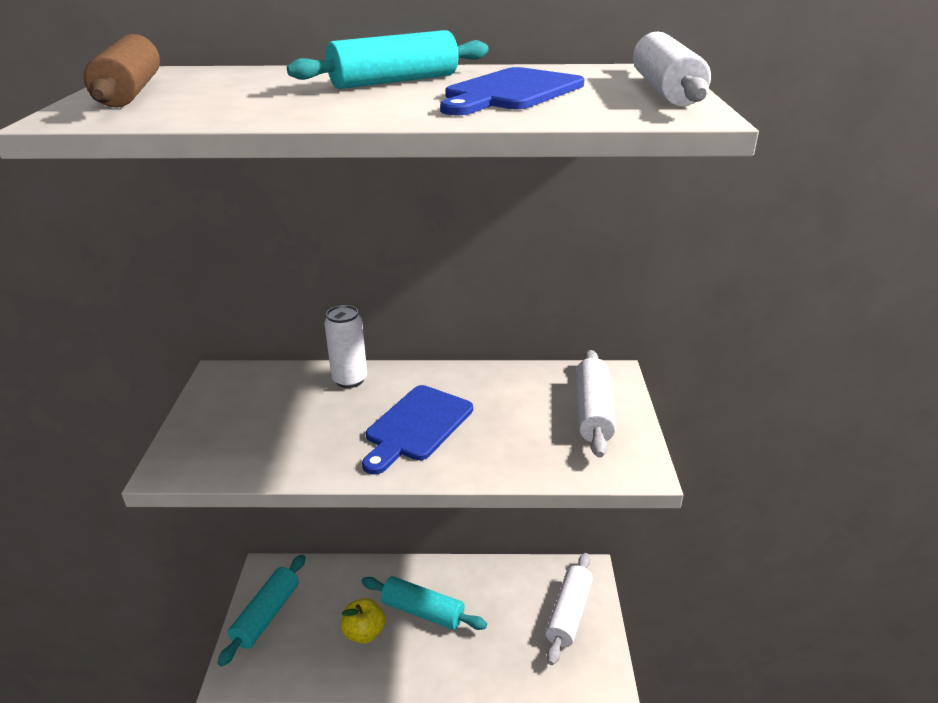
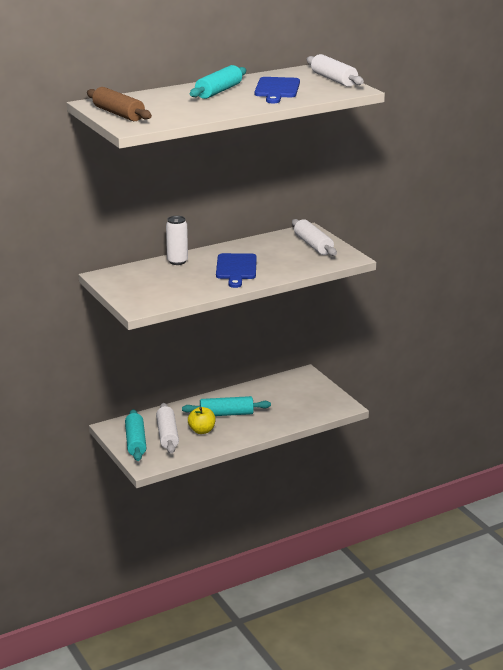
camera: 30 degrees left, 5 degrees down
white rolling pin [546,553,593,665] -> white rolling pin moved to [156,403,179,454]

